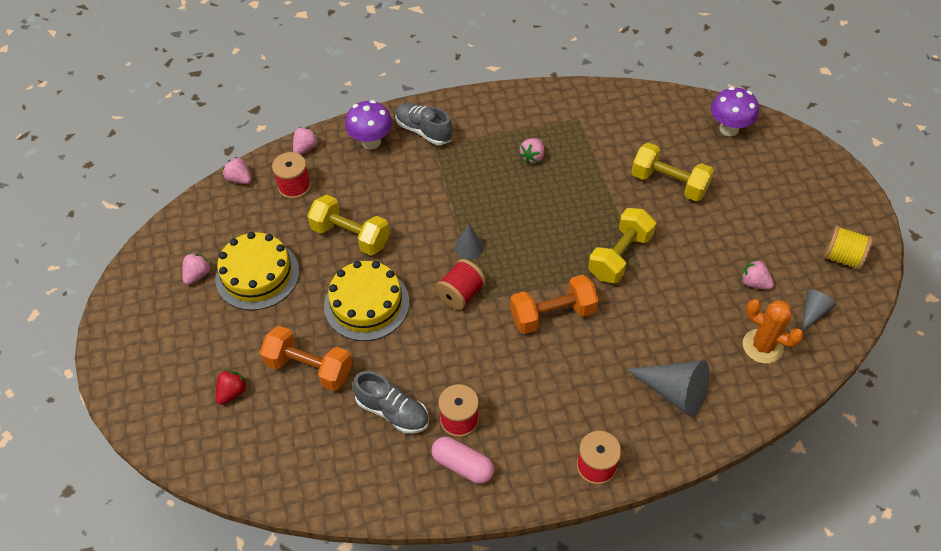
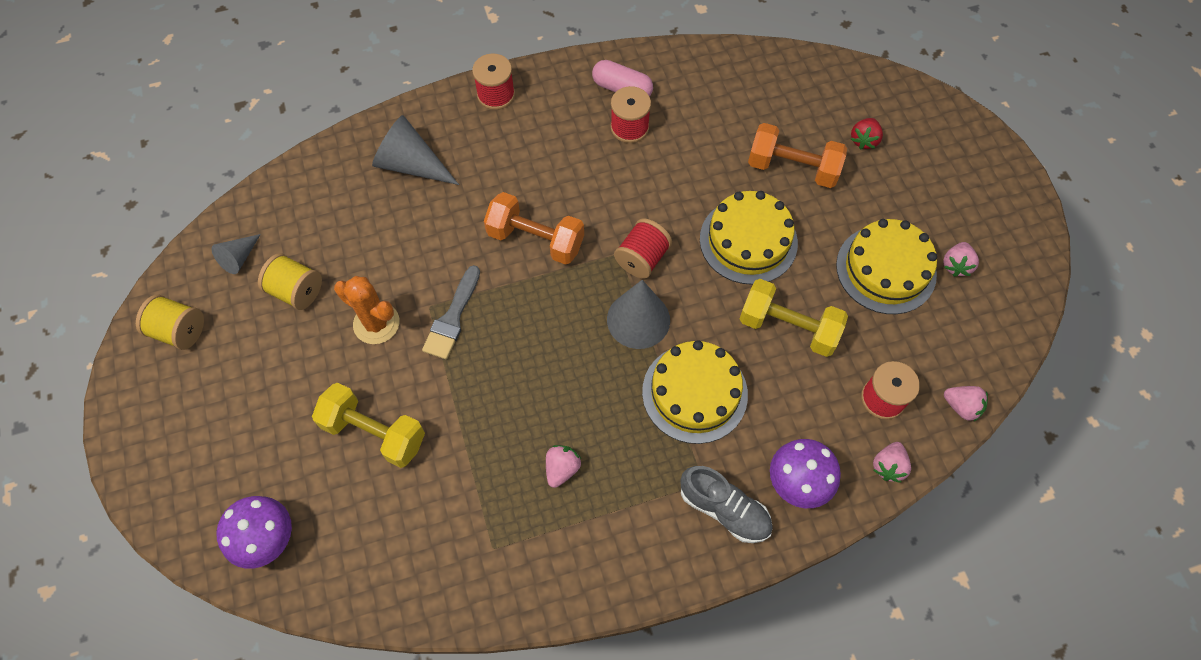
camera: 175 degrees right, 10 degrees up
grey shoe [353,371,429,434] -> none
grey cone [455,224,484,259] -> grey cone [607,280,670,349], size x1.76
orange dumbbell [510,275,599,334] -> orange dumbbell turned 45 degrees clockwise [484,192,584,265]
yellow dumbbell [588,208,656,283] -> grey brush [422,265,480,359]
pink strawberry [741,259,774,290] -> yellow spool [258,253,322,310]
orange cactus [743,299,804,364] -> orange cactus moved to [334,276,400,344]
none -> yellow cake [642,340,748,444]

